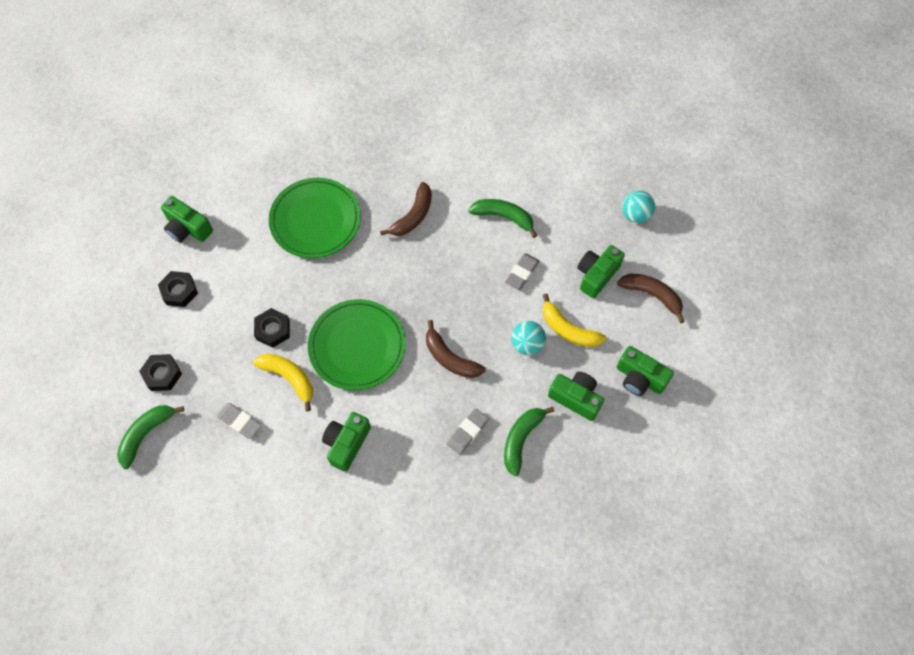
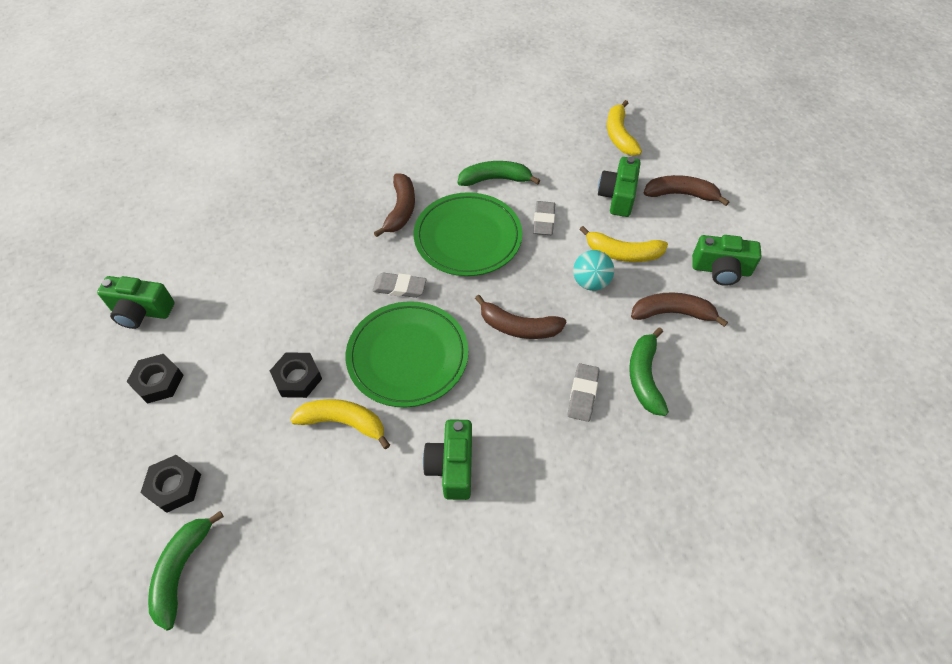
camera: 25 degrees left, 10 degrees down
grey eraser [217,403,262,439] -> grey eraser moved to [372,273,427,298]
green plate [269,178,361,258] -> green plate moved to [414,192,522,276]
green camera [548,372,604,421] -> brown banana [631,292,728,327]
turquoise ball [622,190,655,223] -> yellow banana [607,100,642,156]

